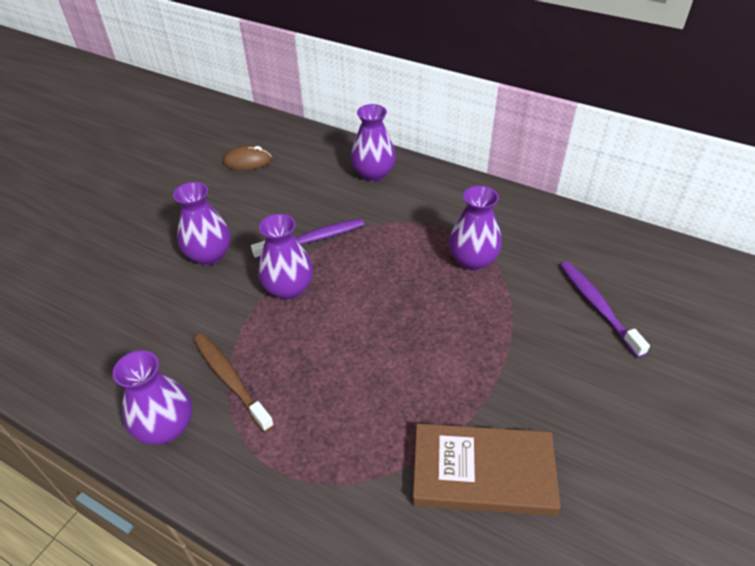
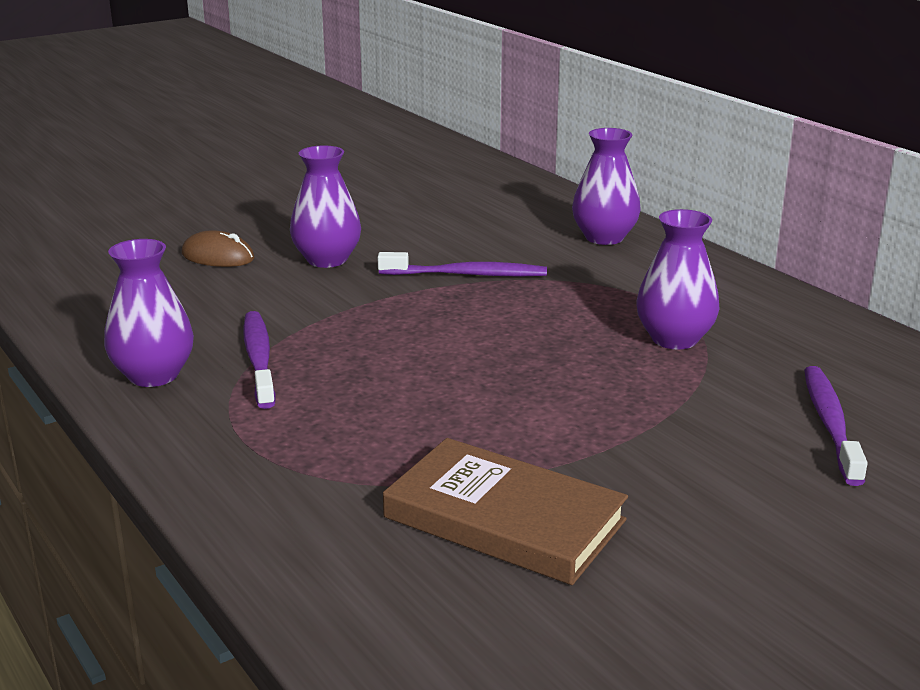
camera: 25 degrees right, 20 degrees down
brown toothbrush [193,334,274,432] -> purple toothbrush [243,311,276,409]
brown mouse [223,145,272,170] -> brown mouse moved to [182,230,255,267]
purple vase [258,214,313,300] -> none

